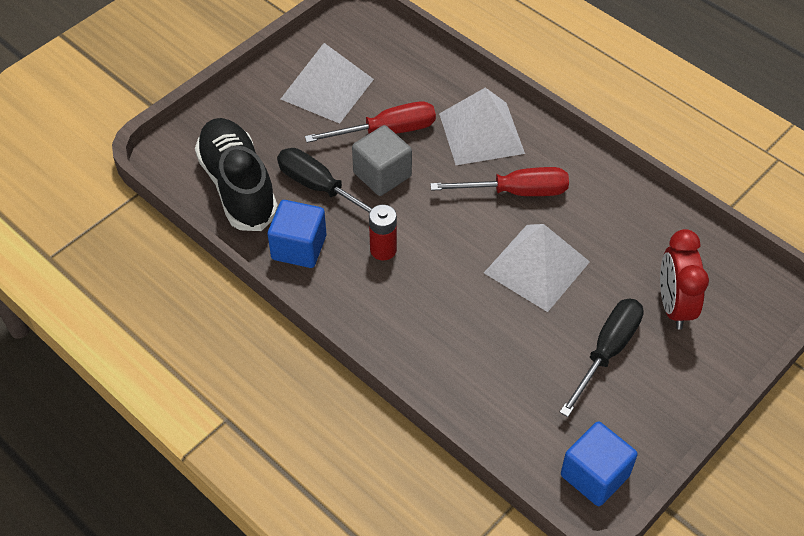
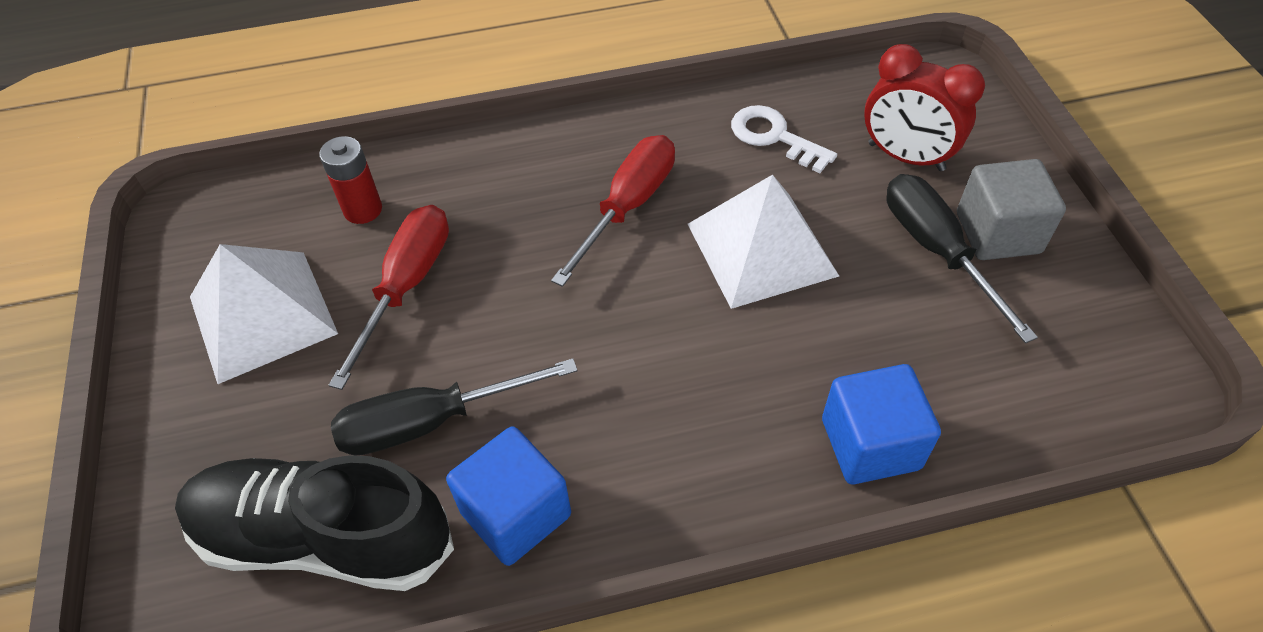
camera: 55 degrees left, 0 degrees up
grey cube [352,125,412,196] -> grey cube moved to [957,159,1066,260]
red battery [369,204,397,260] -> red battery moved to [319,136,382,224]
white pyramid [439,88,525,165] -> none
blue cube [561,422,638,506] -> blue cube moved to [822,364,941,484]
none -> white key [731,105,837,173]

